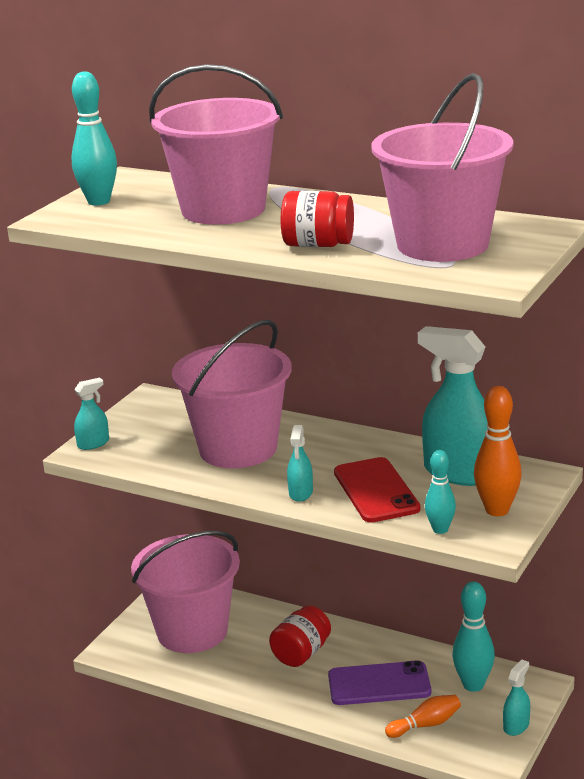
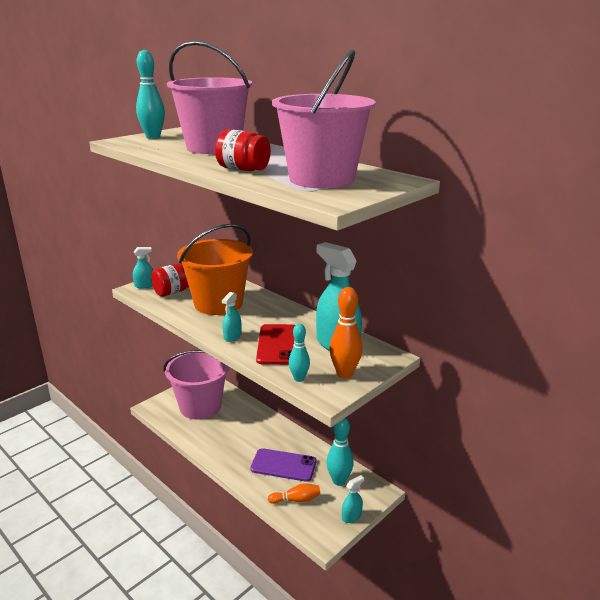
camera: 15 degrees right, 0 degrees up
pink bucket [172,320,292,468] -> orange bucket [177,224,253,315]
red jar [269,605,331,667] -> red jar moved to [151,264,189,297]

